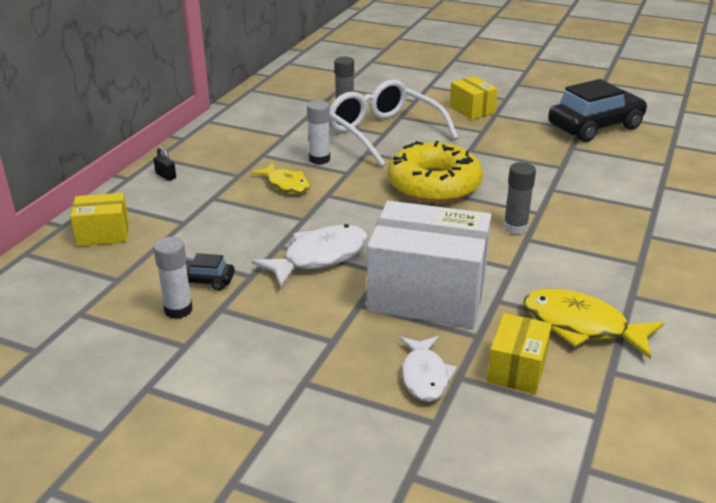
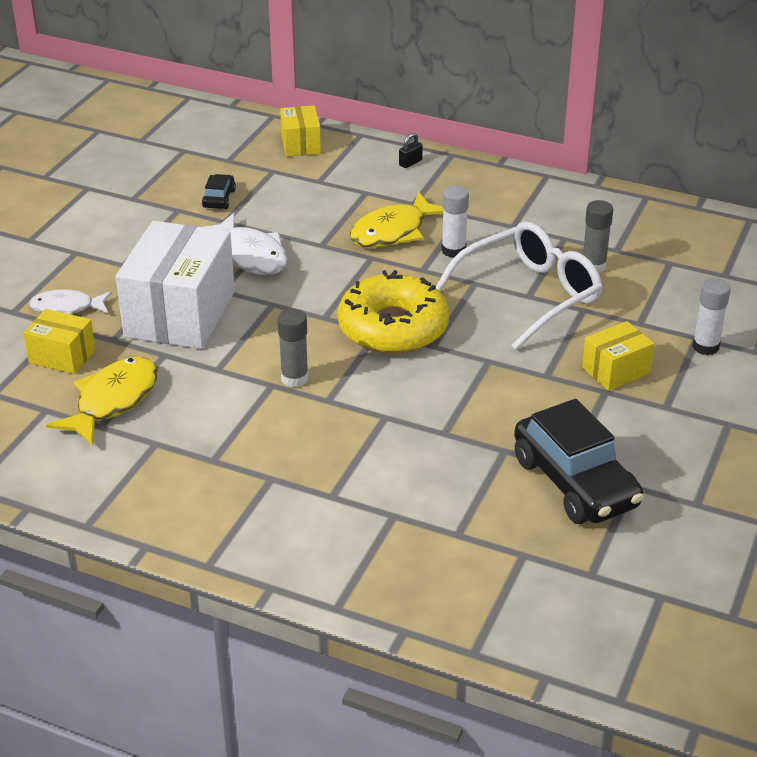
camera: 90 degrees right, 5 degrees up
white glue stick [154,237,193,319] -> white glue stick moved to [692,278,731,355]
yellow fish [251,163,311,194] -> yellow fish [350,192,443,248], size x1.51

